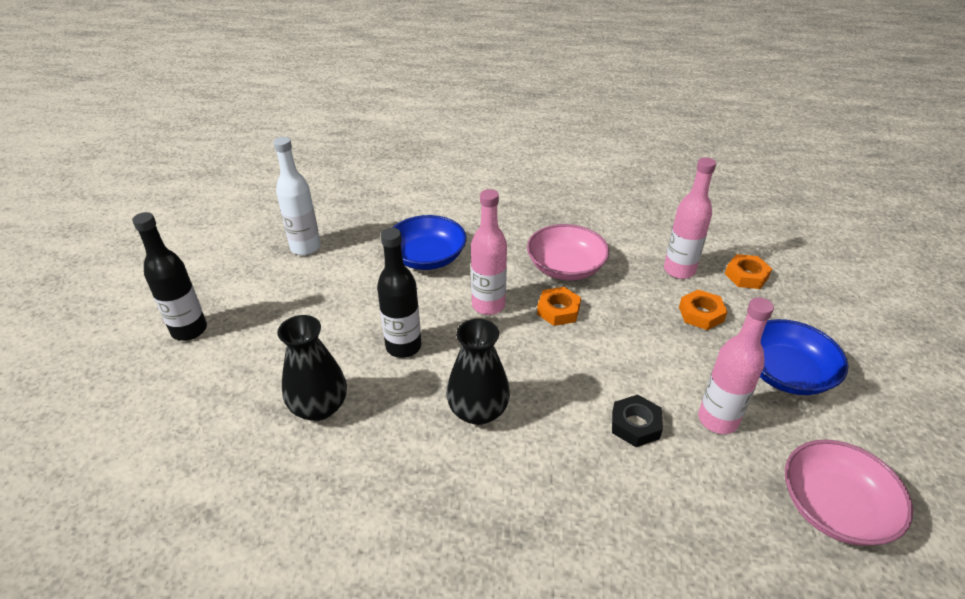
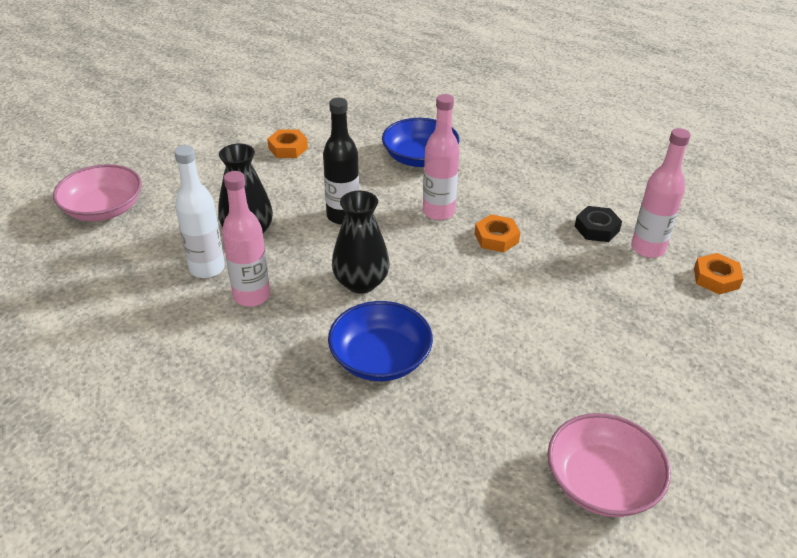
camera: 30 degrees right, 0 degrees up
black bottle [132,212,207,341] -> none
white bottle [273,137,321,255] -> white bottle moved to [174,145,225,278]
pink bowl [527,224,609,281] -> pink bowl moved to [53,164,142,221]
black nut [612,395,663,447] -> black nut moved to [575,206,622,242]
orange nut [679,290,727,330] -> orange nut moved to [267,129,308,158]
pink bottle [698,297,774,434] -> pink bottle moved to [222,171,270,307]
blue bowl [760,319,848,395] -> blue bowl moved to [328,301,433,381]

